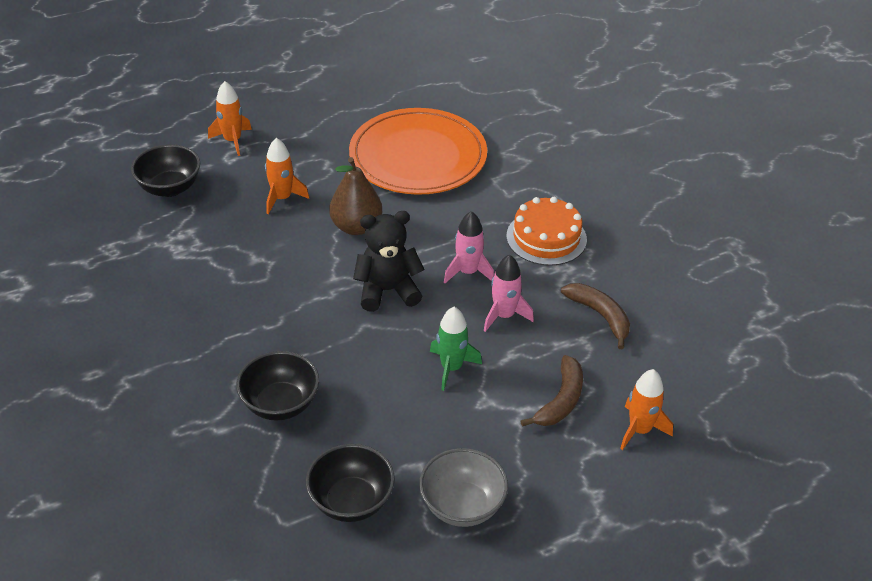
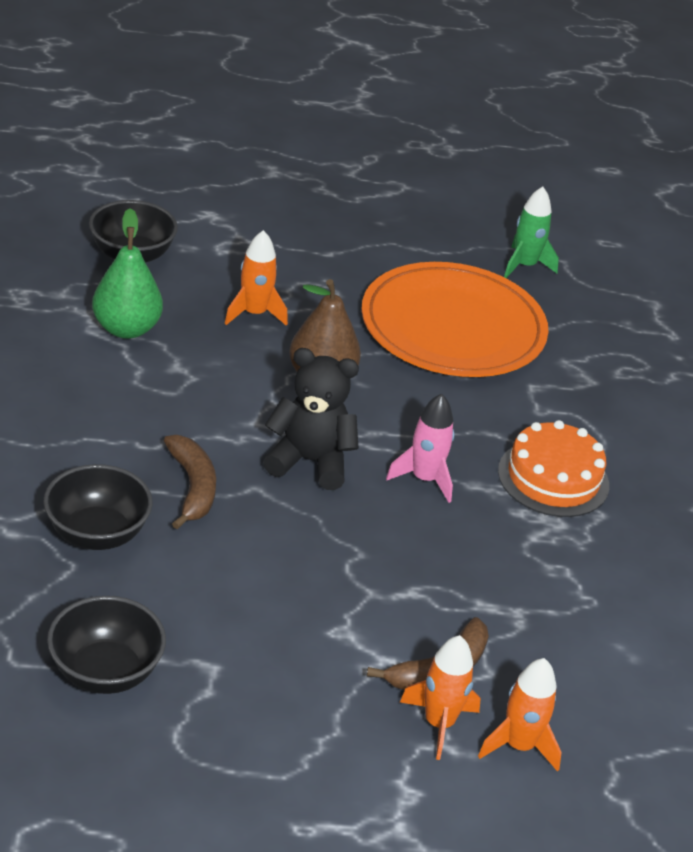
camera: 20 degrees right, 5 degrees down
orange rocket [208,81,252,156] -> orange rocket moved to [400,635,481,760]
grey bowl [419,448,508,527] -> none
green rocket [430,307,482,391] -> green rocket moved to [504,187,559,278]
pink rocket [484,254,534,332] -> none
brown banana [561,283,630,349] -> brown banana moved to [164,435,216,529]
none -> green pear [92,208,163,339]

